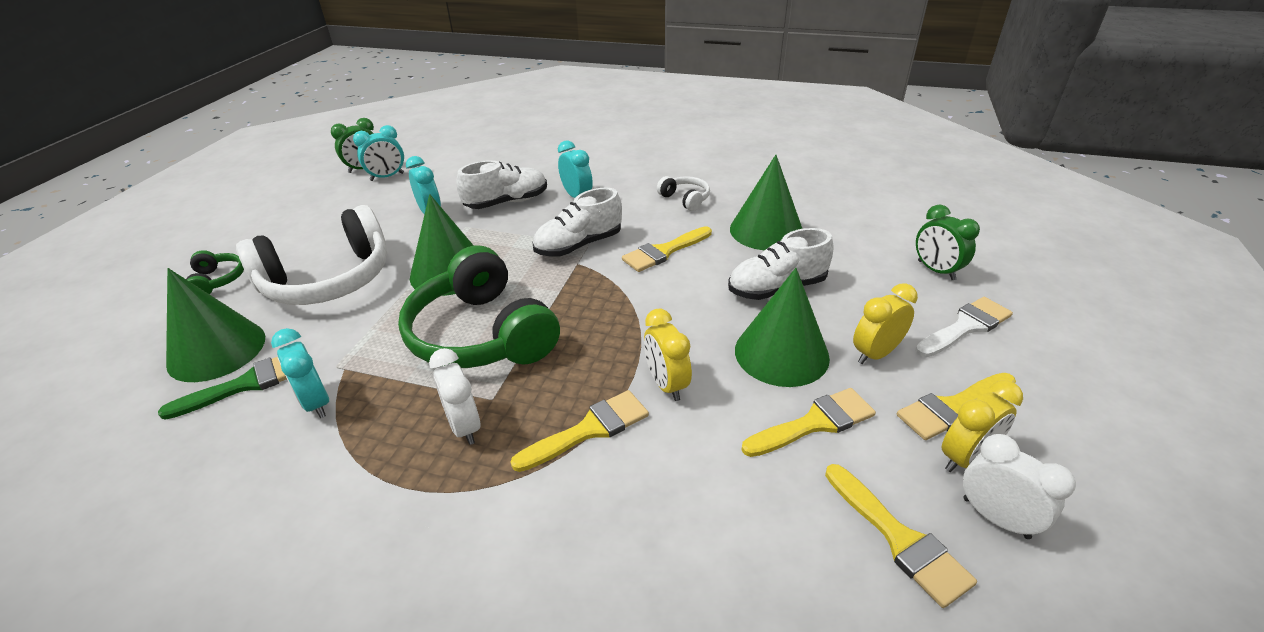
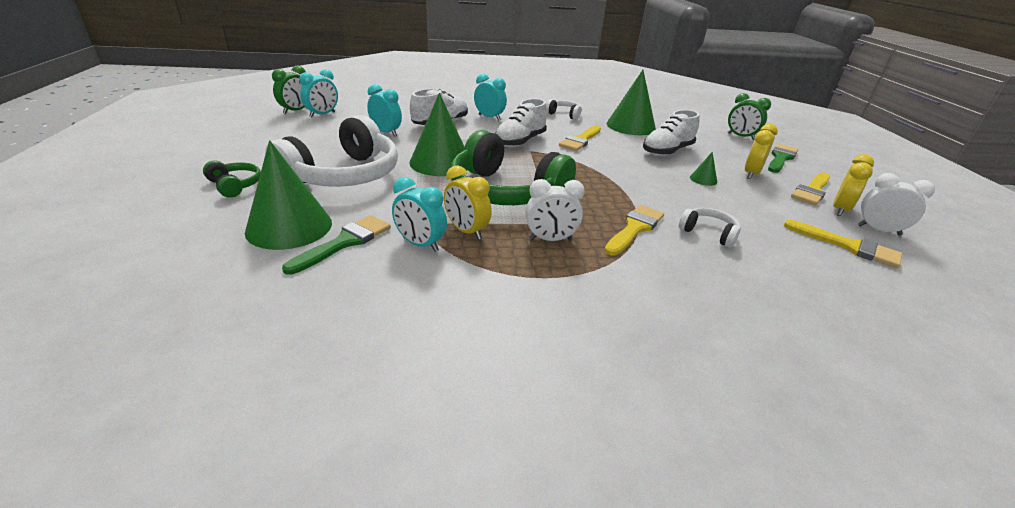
camera: 25 degrees left, 5 degrees down
white clock [429,348,480,445] -> white clock turned 45 degrees counterclockwise [526,179,585,241]
yellow clock [644,309,692,401] -> yellow clock moved to [444,165,492,240]
green cone [735,268,830,387] -> green cone [690,152,717,186], size x0.43
yellow brush [741,388,876,457] -> none
white brush [915,297,1013,358] -> green brush [768,144,798,173]
none -> white headphones [679,208,741,248]

